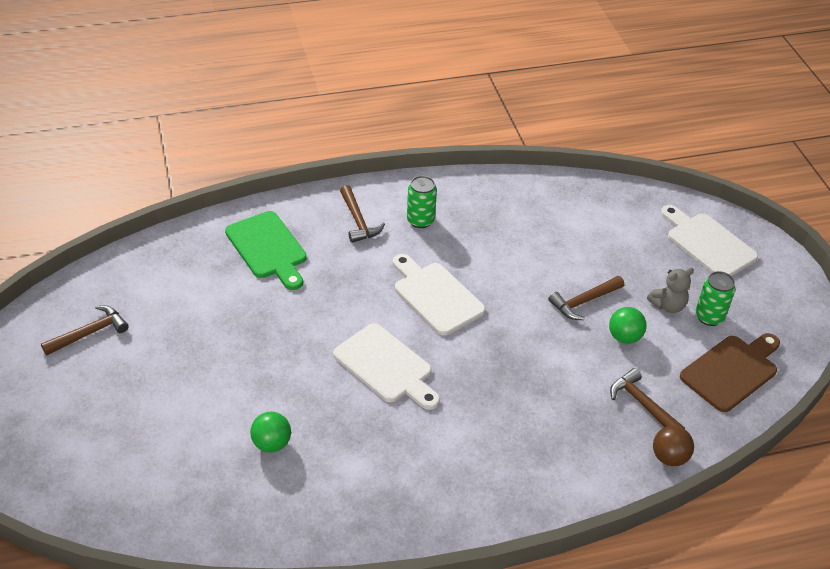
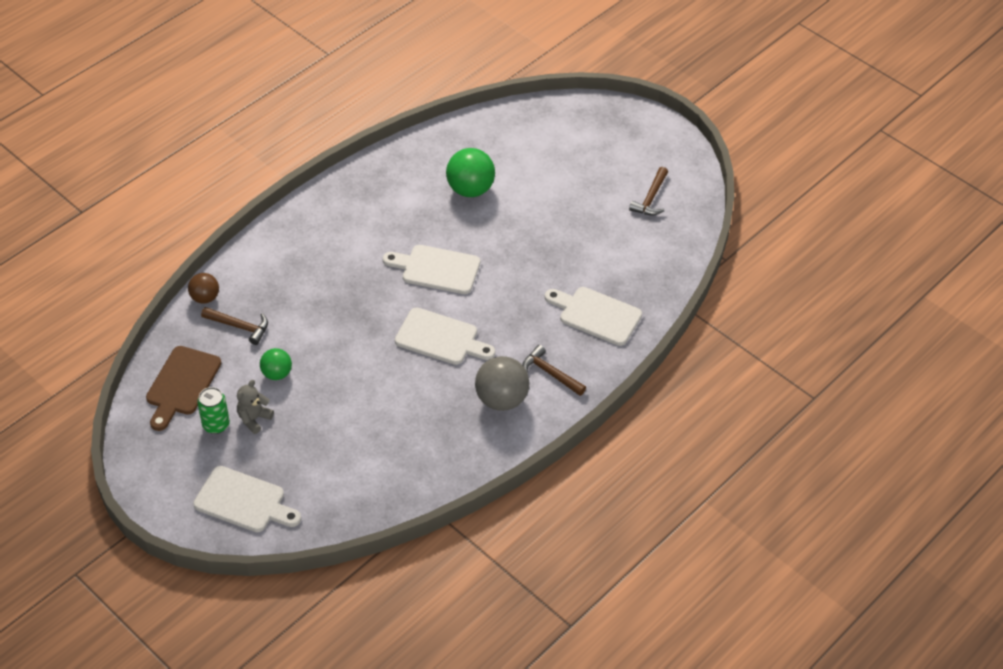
camera: 150 degrees right, 5 degrees up
green cutting board [225,211,307,290] -> white cutting board [545,287,642,346]
green ball [250,412,291,453] -> green ball [446,148,495,197], size x1.68
green can [407,176,437,228] -> grey ball [475,356,530,411]
brown hammer [548,276,624,320] -> none

